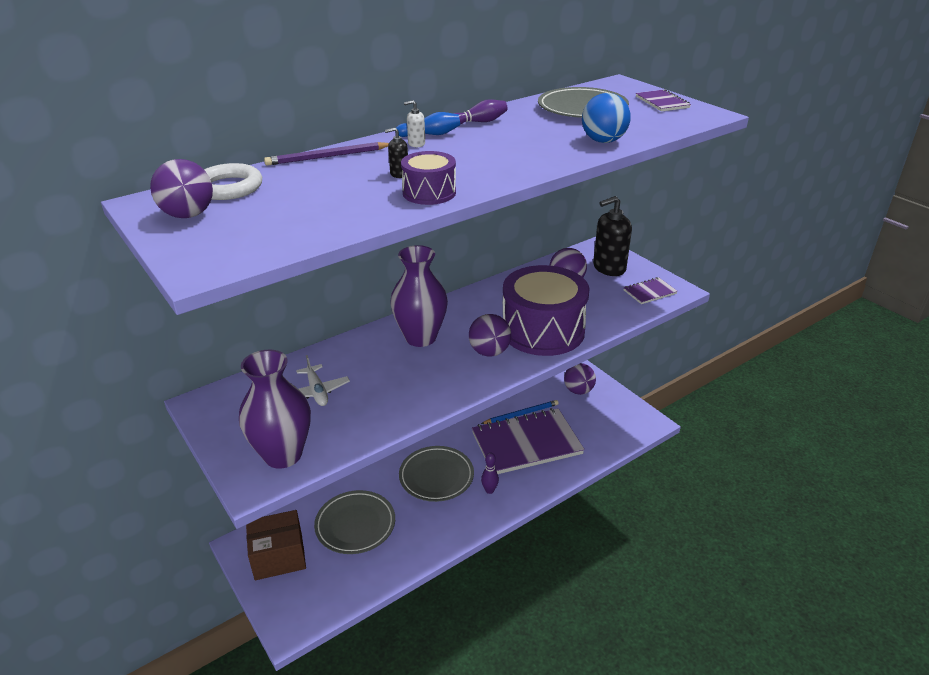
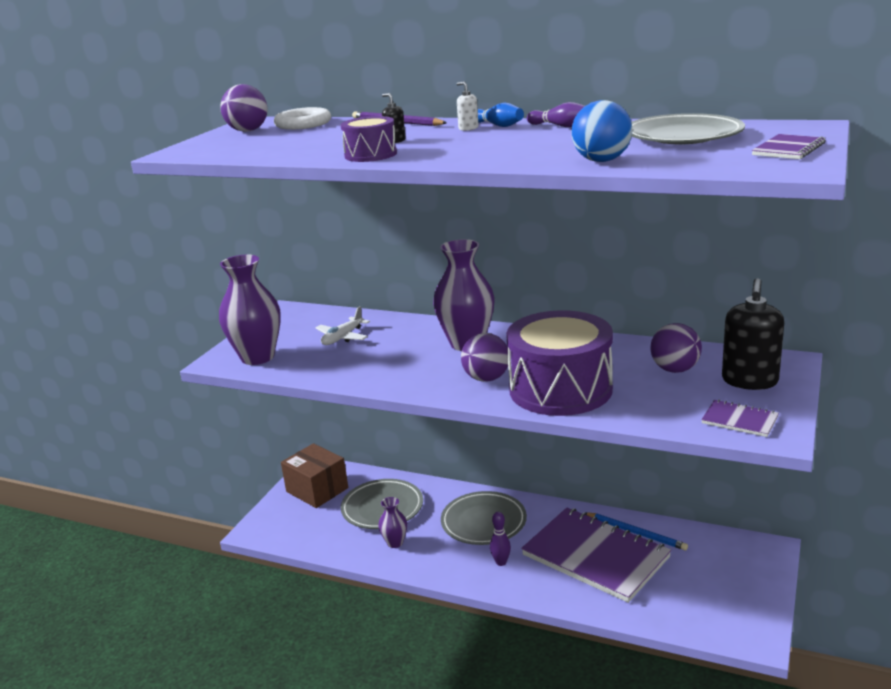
camera: 60 degrees right, 10 degrees down
purple ball [564,363,596,395] -> none
black soap dispenser [593,196,632,276] -> black soap dispenser turned 105 degrees counterclockwise [722,278,784,390]
none -> purple vase [378,497,407,548]

